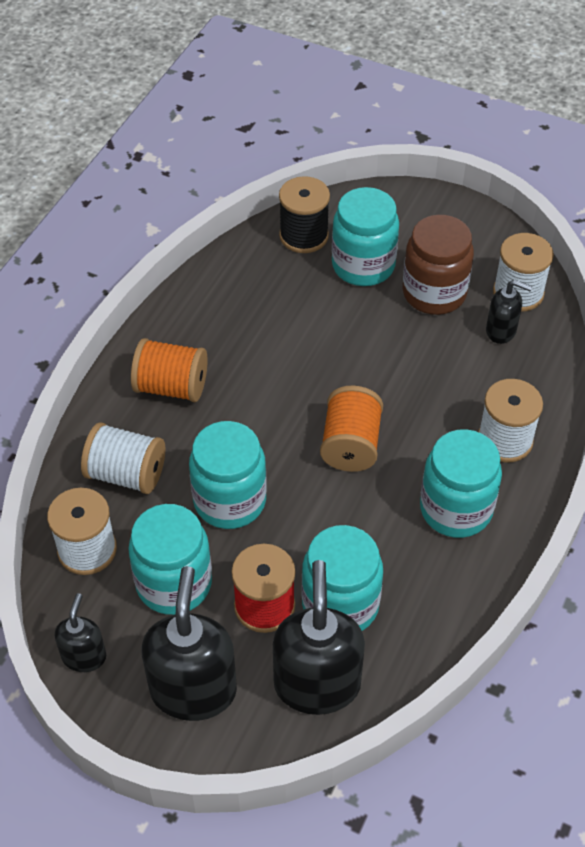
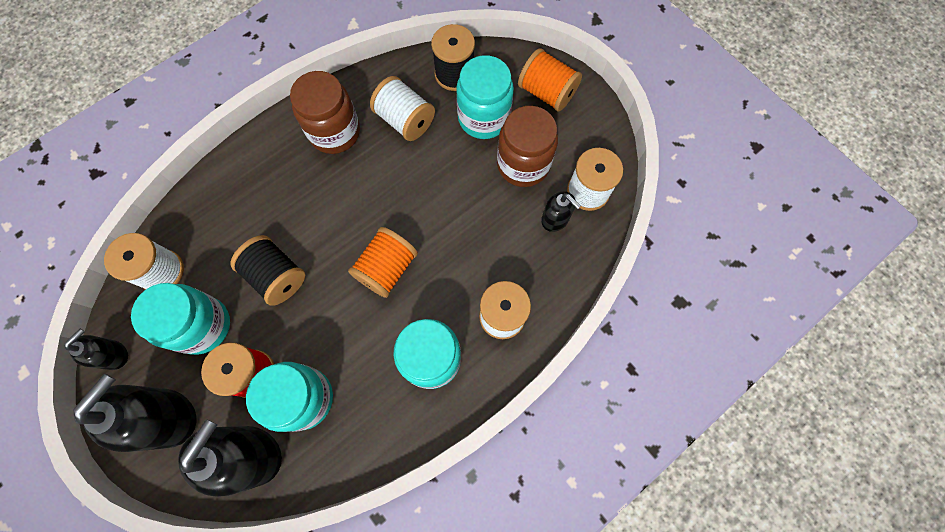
camera: 25 degrees right, 20 degrees up
white spool [81,422,165,494] -> white spool moved to [370,76,435,141]
orange spool [131,338,208,402] -> orange spool moved to [518,48,582,112]
turquoise jar [189,421,267,529] -> black spool [231,235,305,306]
none -> brown jar [290,71,360,154]

